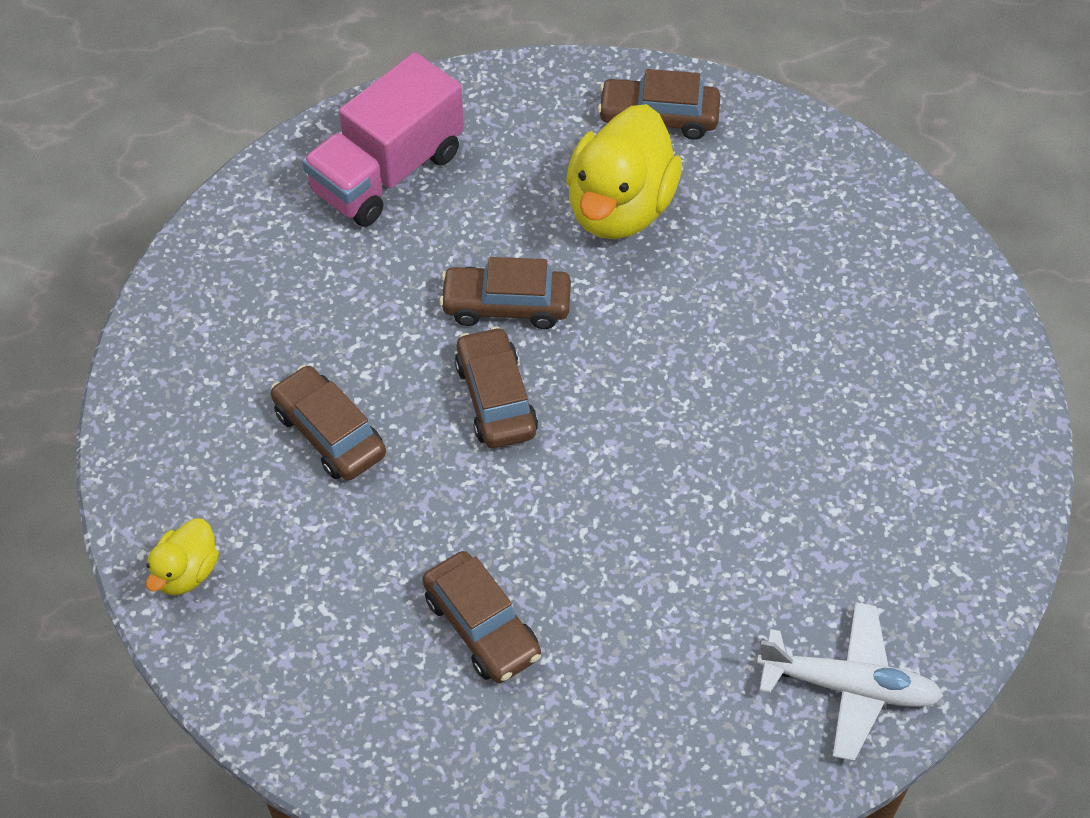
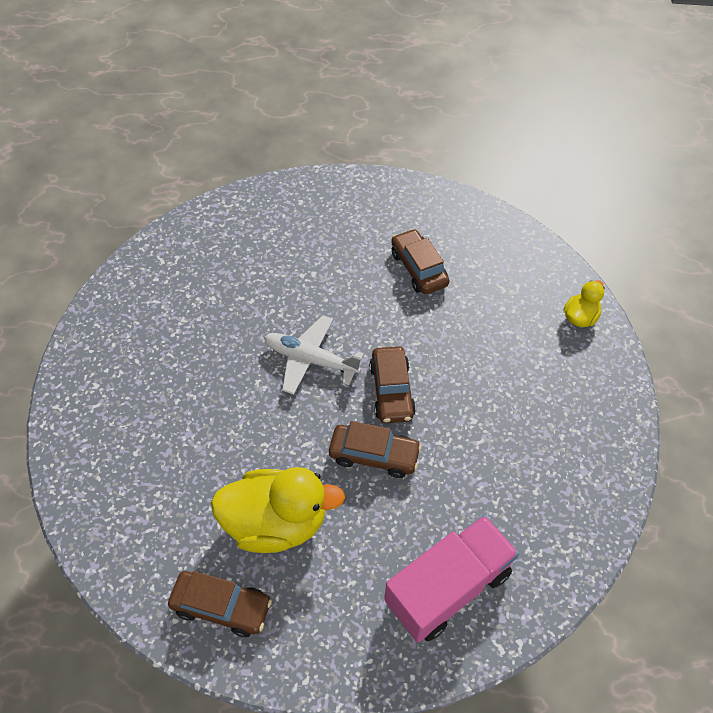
camera: 170 degrees left, 0 degrees up
brown car [270,365,386,481] -> none
yellow duck [566,104,682,239] -> yellow duck turned 60 degrees clockwise [211,467,345,553]
white plane [757,602,943,761] -> white plane moved to [264,315,364,395]

